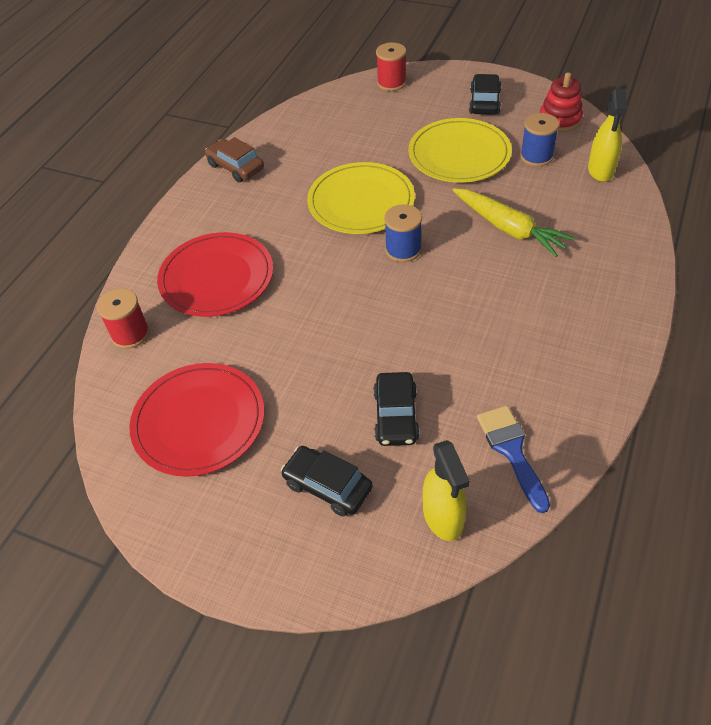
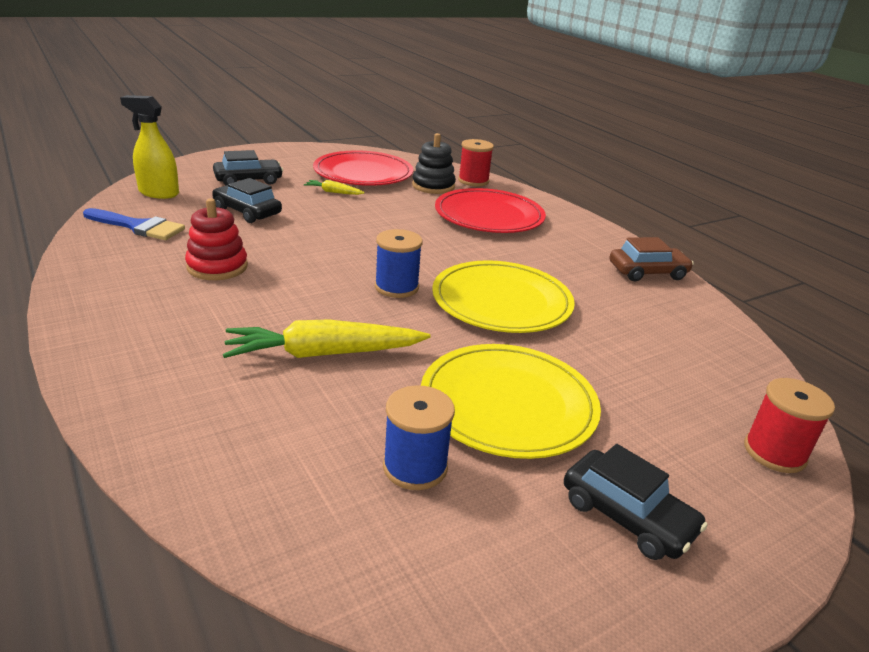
camera: 120 degrees right, 20 degrees down
red stacking toy [540,72,583,132] -> red stacking toy moved to [185,198,248,280]
yellow spray bottle [588,89,627,182] -> none
none -> yellow carrot [304,180,365,195]
none -> black stacking toy [412,133,456,194]

